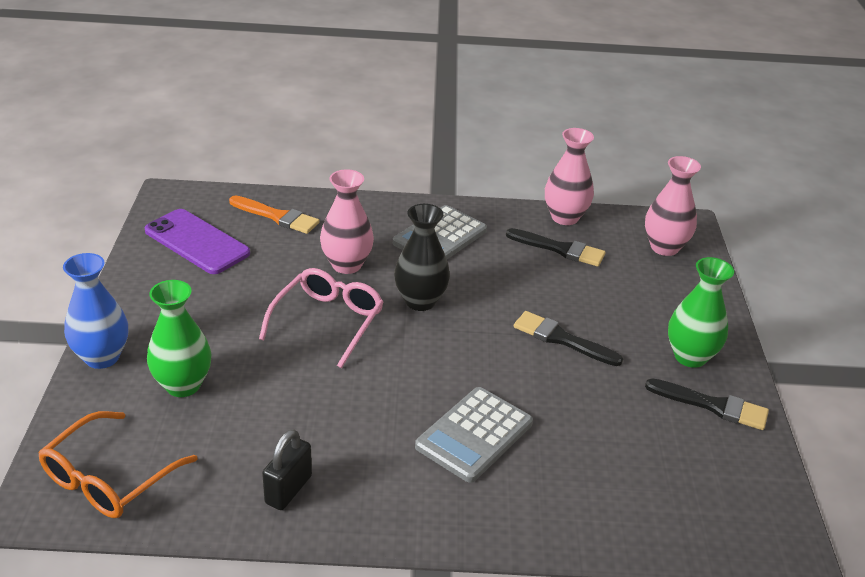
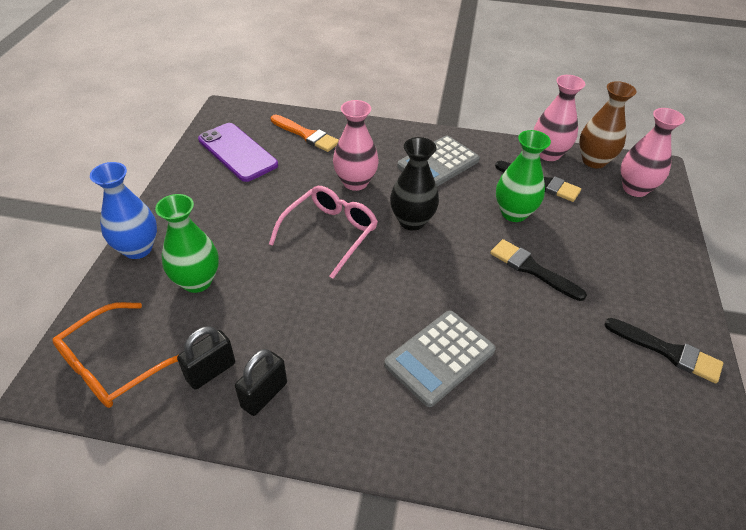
camera: 10 degrees right, 10 degrees up
green vase [668,257,734,368] -> green vase moved to [496,130,551,222]
none -> black padlock [177,326,235,390]
none -> brown vase [579,81,637,168]

